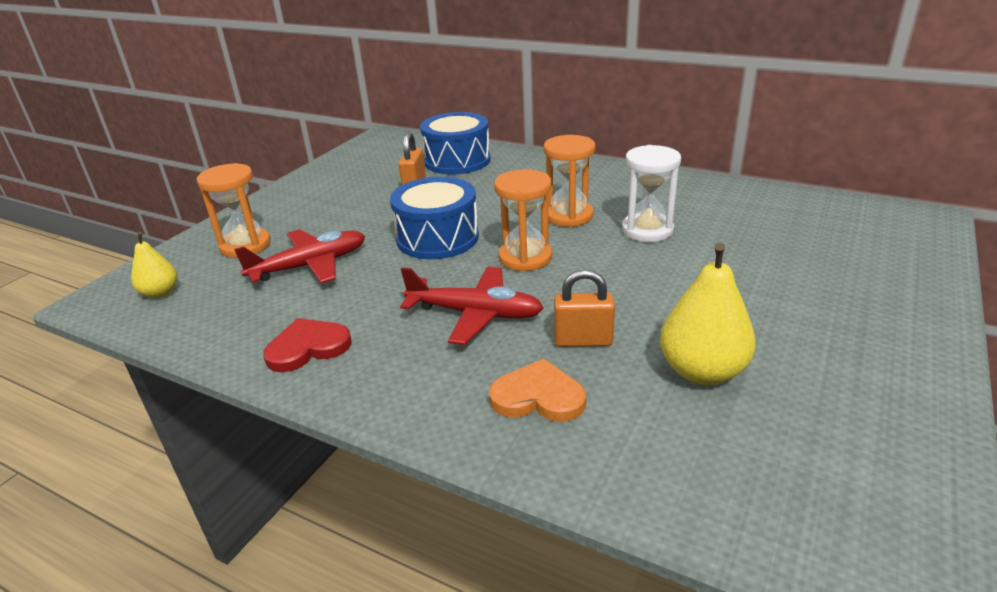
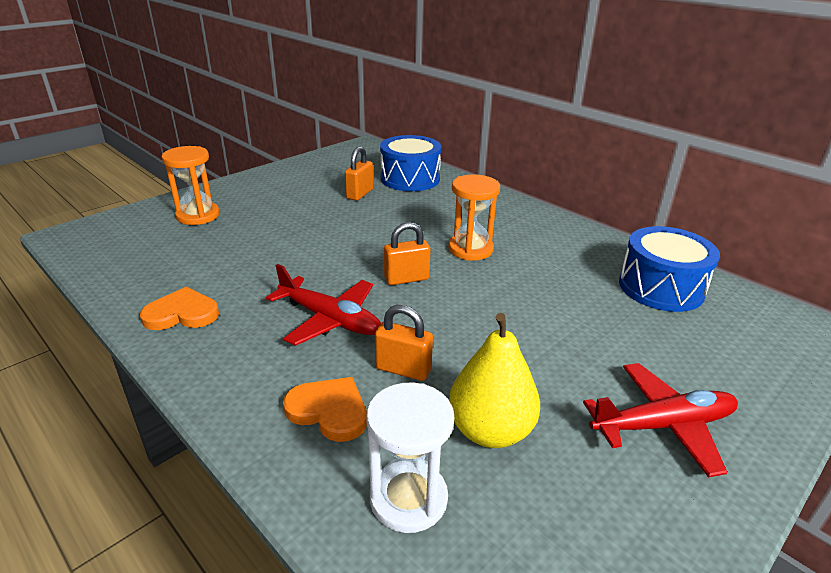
camera: 15 degrees right, 0 degrees up
yellow pear [131,232,177,298] -> none
red plane [234,229,365,283] -> red plane moved to [583,363,738,478]
red heart [263,318,352,372] -> orange heart [140,287,219,330]
blue drum [390,177,479,259] -> blue drum moved to [619,226,720,312]
orange hourglass [494,169,552,272] -> orange padlock [384,222,431,285]
white hourglass [622,145,681,242] -> white hourglass moved to [366,382,454,533]

